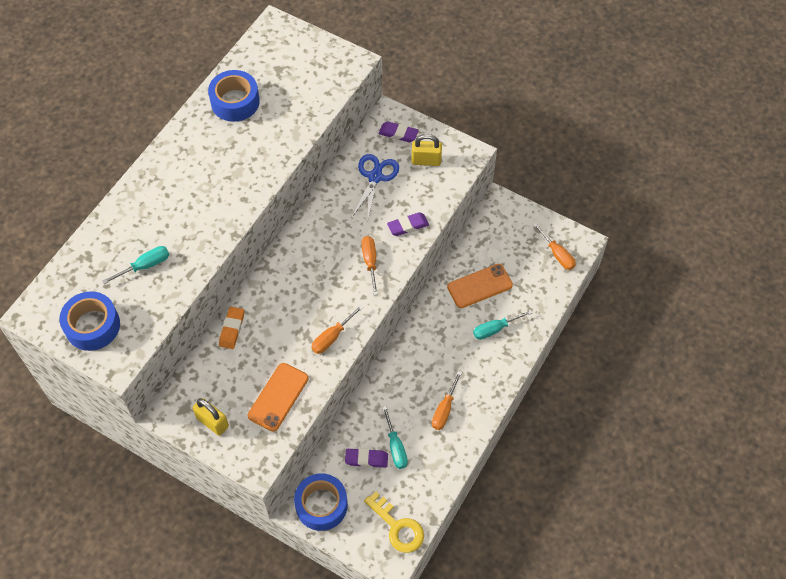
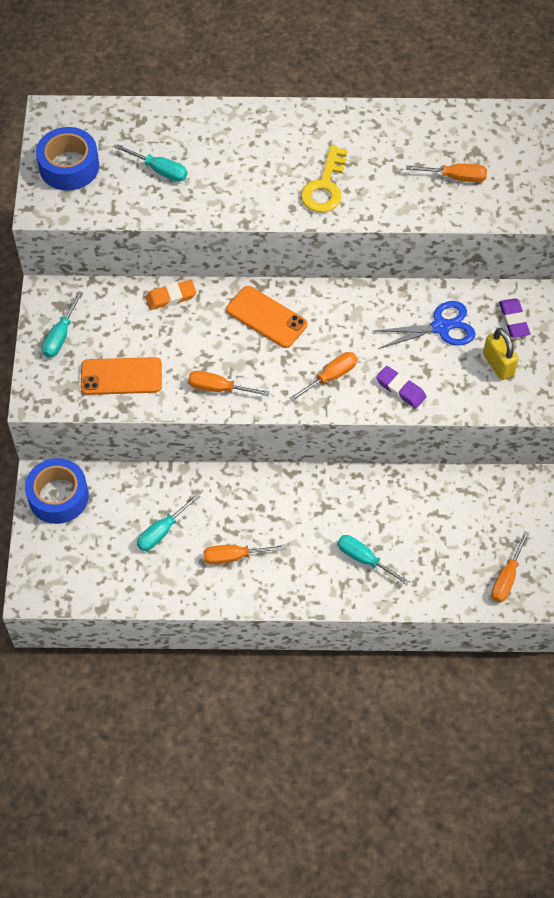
camera: 60 degrees right, 0 degrees up
yellow padlock [193,398,229,436] -> turquoise screwdriver [42,291,83,358]
blue tape [208,70,260,122] -> none
purple eraser [345,448,388,468] -> none
yellow key [364,491,424,553] -> yellow key moved to [301,145,347,213]
orange phone [447,264,513,308] -> orange phone moved to [226,286,308,348]
none -> orange screwdriver [406,163,487,182]

